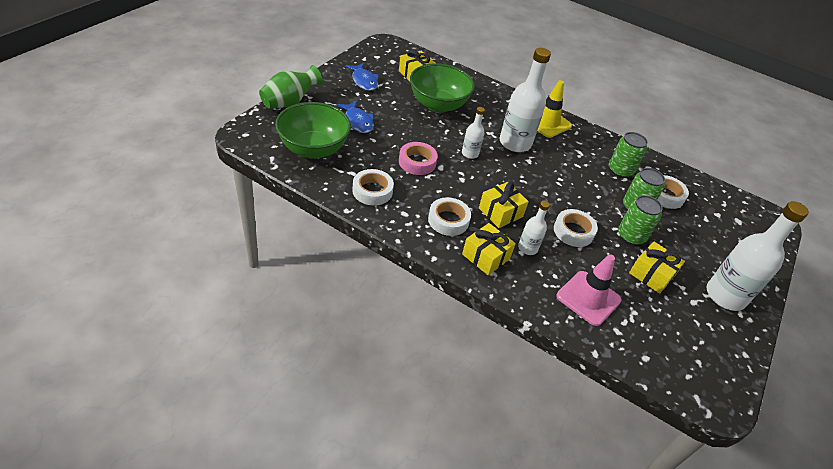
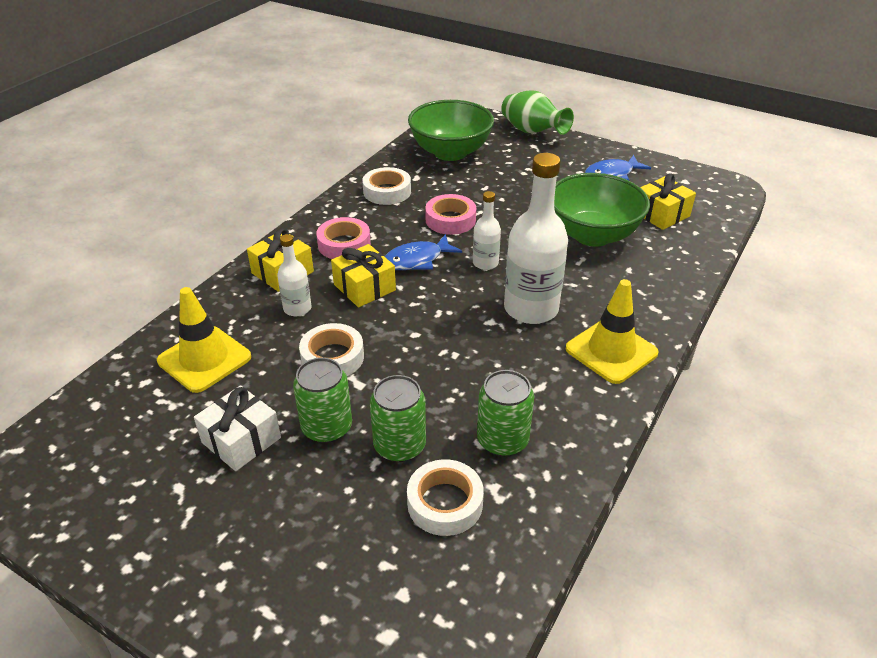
camera: 95 degrees right, 5 degrees down
blue fish [337,101,374,133] -> blue fish moved to [385,234,462,270]
white tape [428,197,471,236] -> pink tape [316,217,371,259]
pink traffic cone [556,254,622,326] -> yellow traffic cone [157,287,251,393]
yellow gift [629,242,685,294] -> white gift [194,385,281,471]
white bottle [707,201,809,311] -> none

